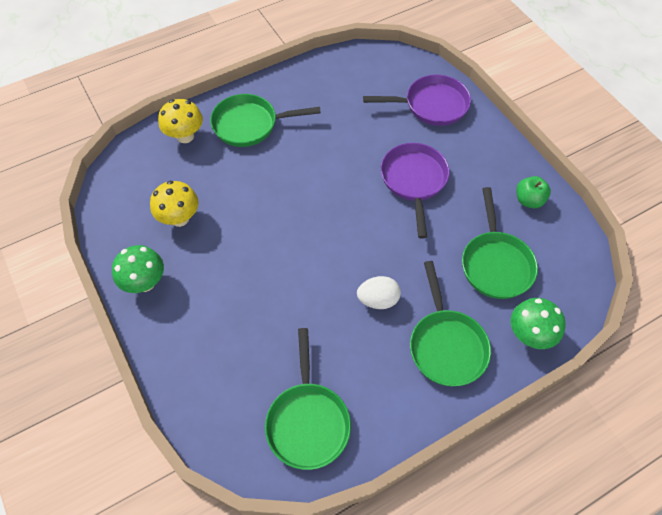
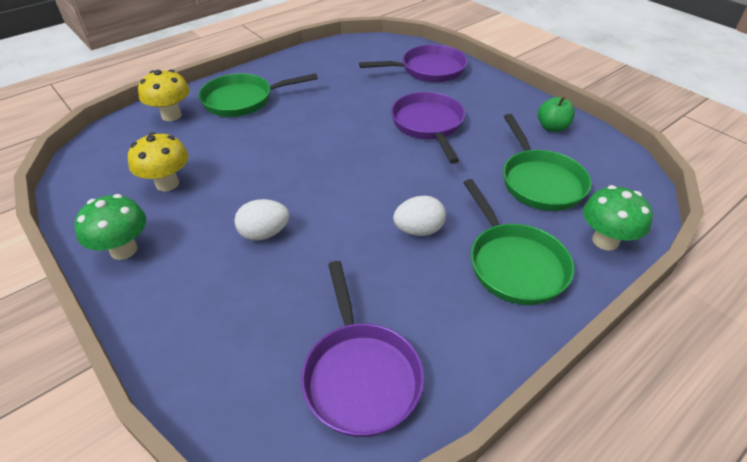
camera: 10 degrees left, 15 degrees down
green pan [265,328,351,470] -> purple pan [301,261,424,437]
none -> white egg [234,199,289,241]

